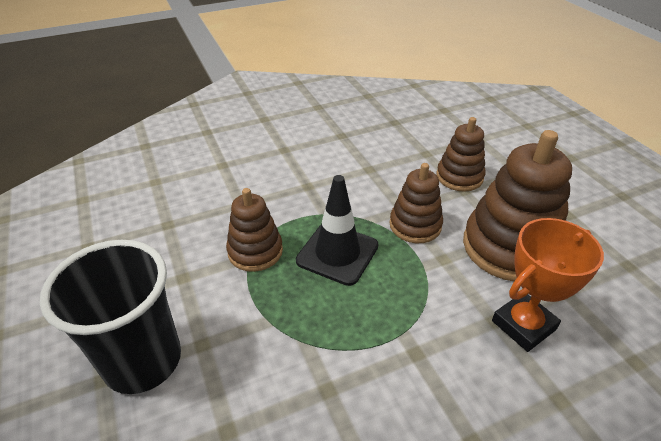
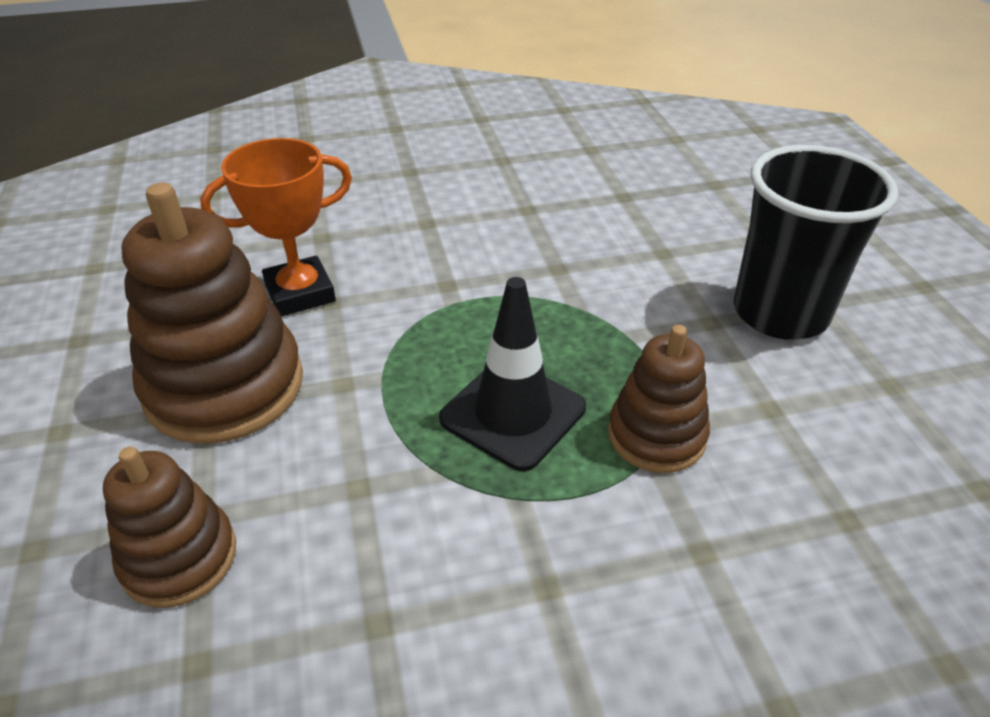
camera: 170 degrees left, 0 degrees up
brown stacking toy [390,163,443,243] -> none

